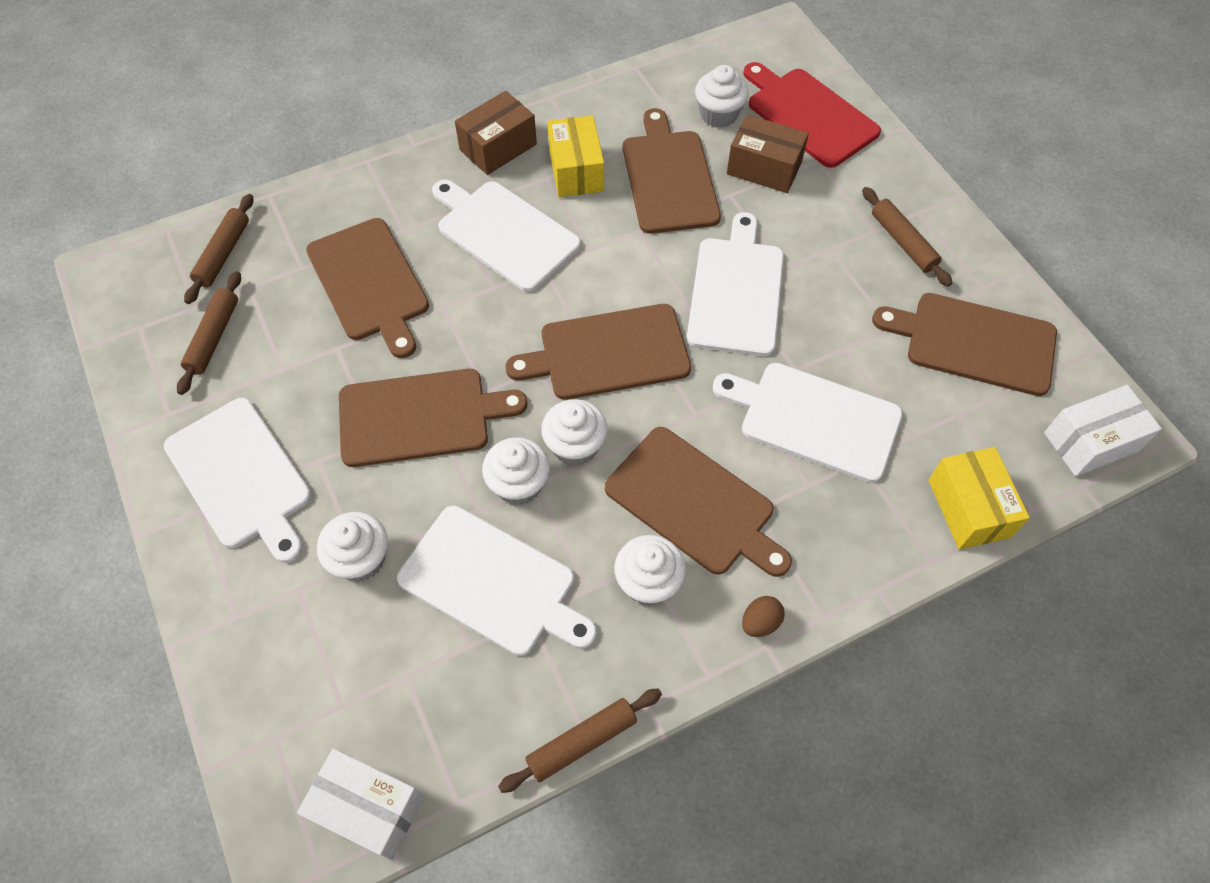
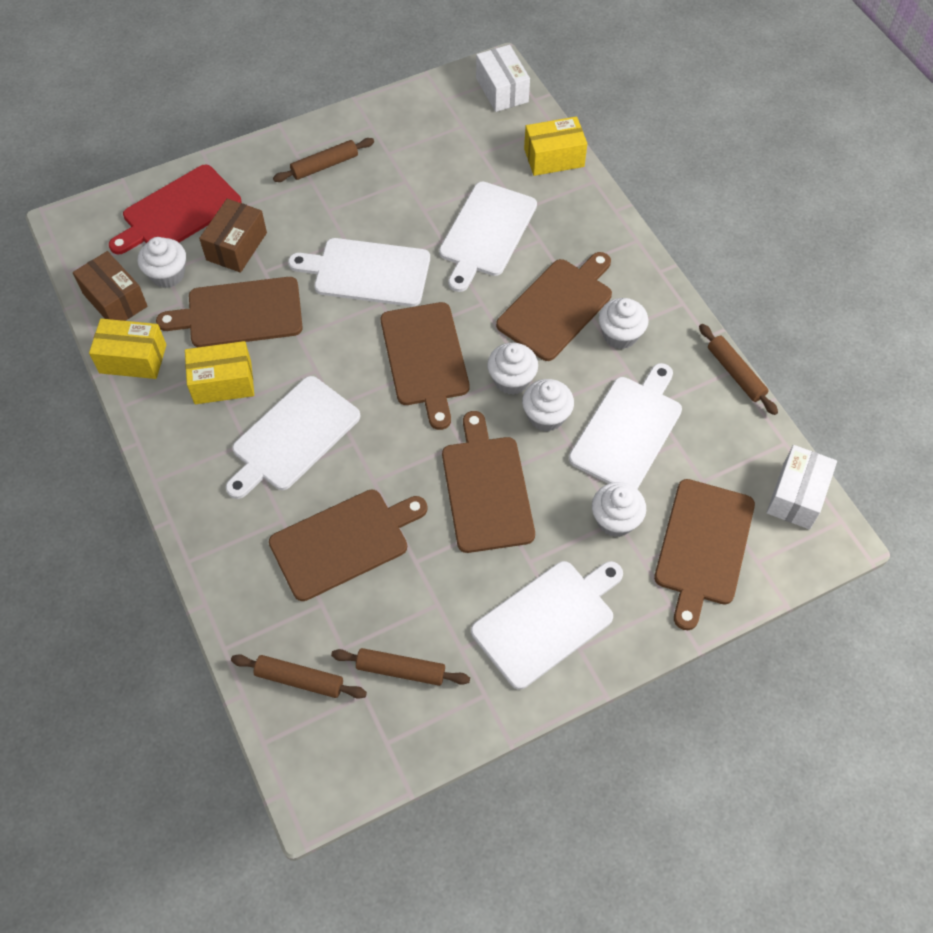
camera: 90 degrees left, 0 degrees up
brown box [455,91,537,175] -> brown box moved to [73,251,148,321]
brown egg [742,596,785,637] -> none
brown cutting board [872,293,1057,396] -> brown cutting board moved to [654,479,755,630]
none -> yellow box [89,319,166,379]

